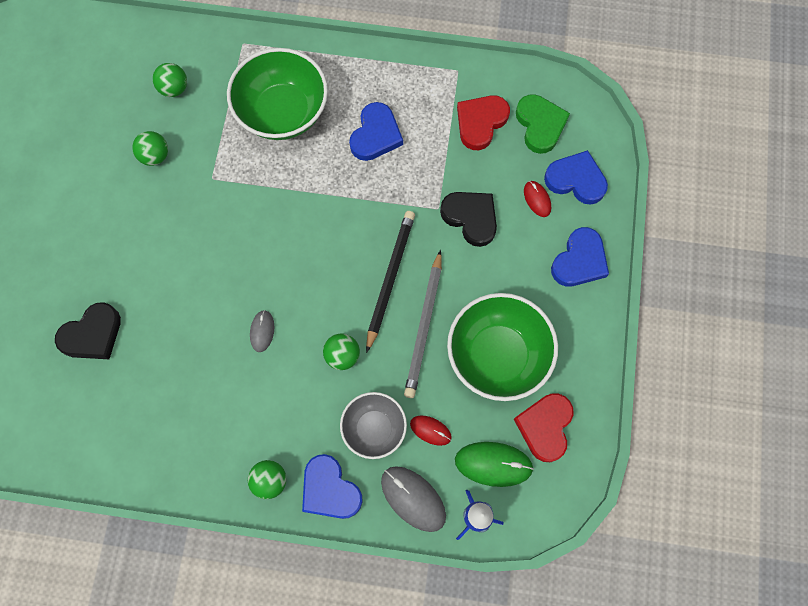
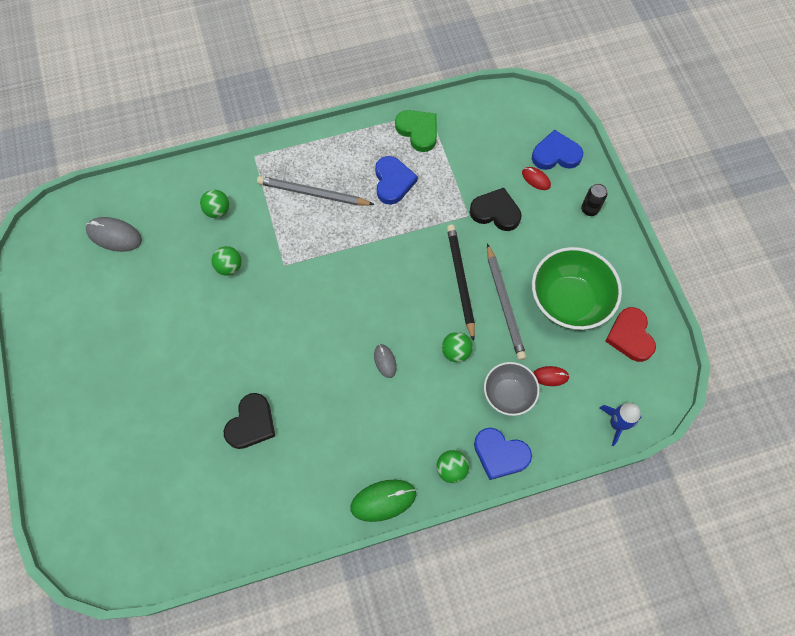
camera: 25 degrees left, 5 degrees down
green bowl [227,48,328,140] -> grey pencil [257,176,375,206]
grey mouse [381,466,446,532] -> grey mouse moved to [86,217,142,252]
green mouse [455,442,534,487] -> green mouse moved to [350,479,416,522]
red heart [457,95,510,150] -> none
green heart [516,94,570,154] -> green heart moved to [395,110,437,152]
blue heart [551,227,609,287] -> black can [581,183,607,216]

